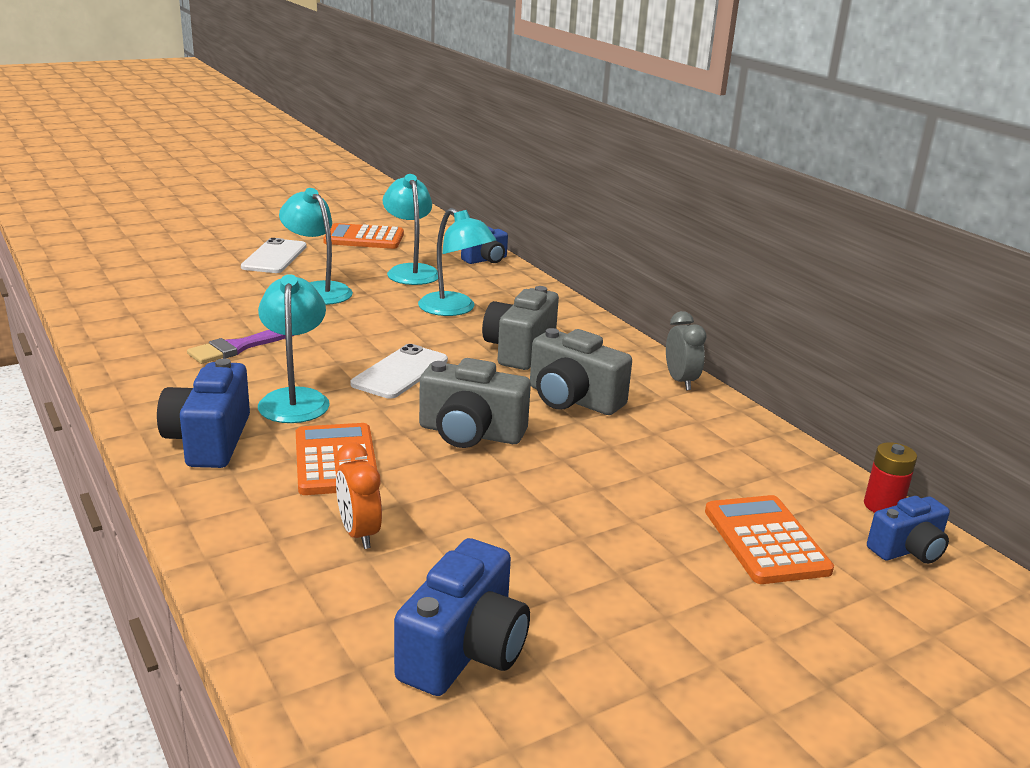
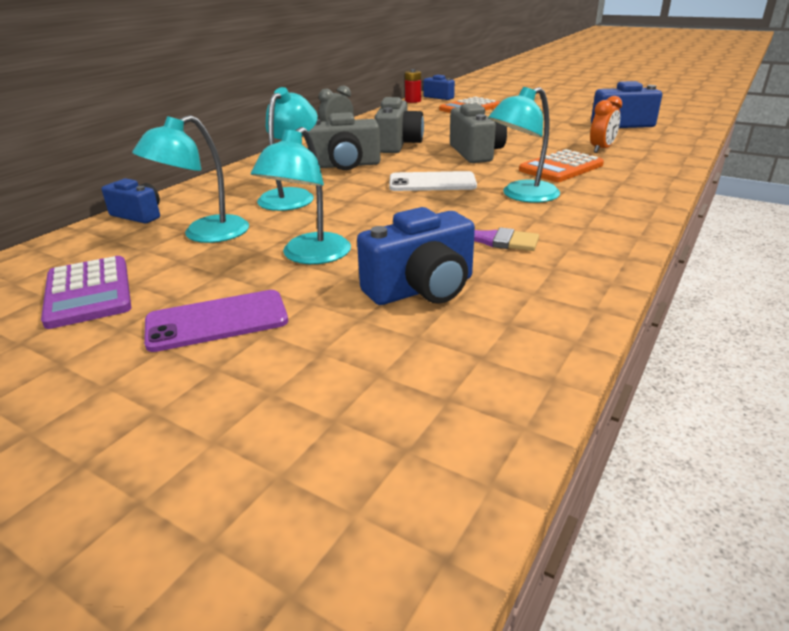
camera: 115 degrees left, 5 degrees up
blue camera [157,358,250,468] -> blue camera moved to [357,207,475,305]
white phone [241,238,307,273] -> purple phone [144,290,288,352]
orange calculator [323,223,404,249] -> purple calculator [41,256,131,329]

